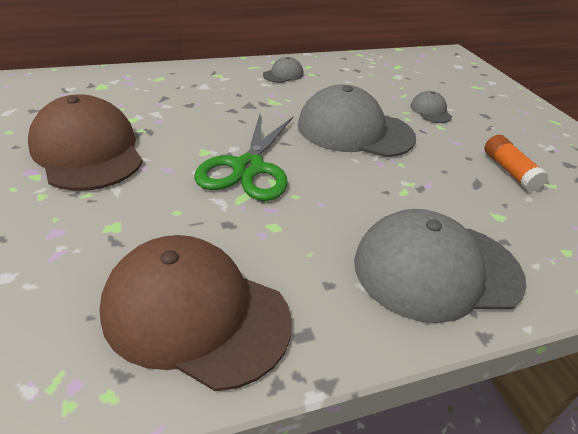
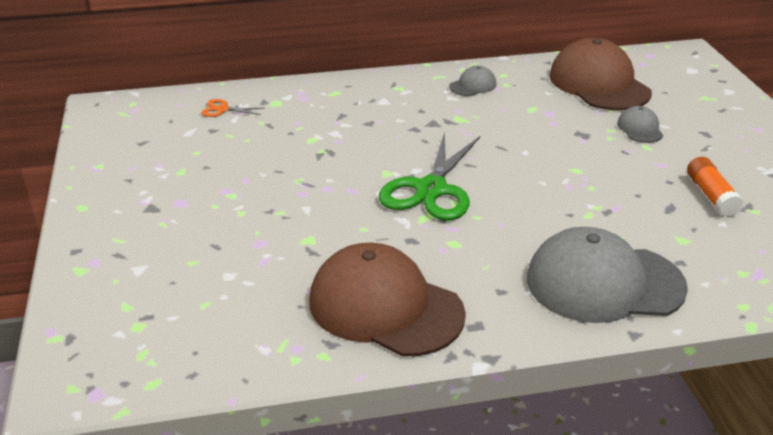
camera: 10 degrees right, 5 degrees down
brown cap [28,94,143,191] -> brown cap moved to [549,38,652,110]
grey cap [298,84,416,157] -> none
none -> orange scissors [201,99,264,117]

